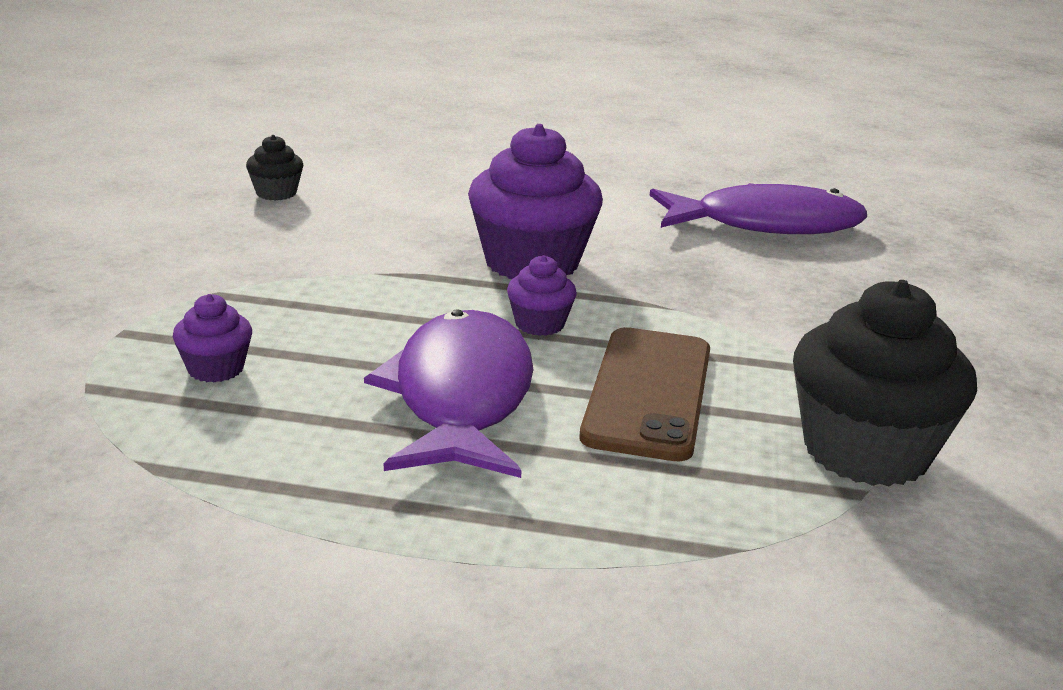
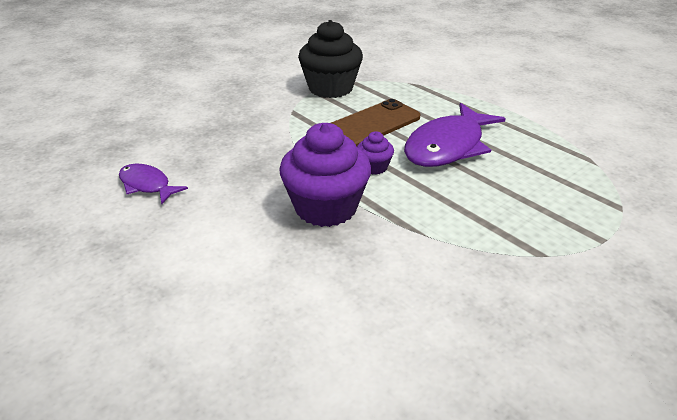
camera: 140 degrees left, 10 degrees up
purple cupcake [173,294,252,382] -> none
black cupcake [246,135,303,201] -> none
purple fish [650,183,867,234] -> purple fish [119,164,188,204], size x0.53

